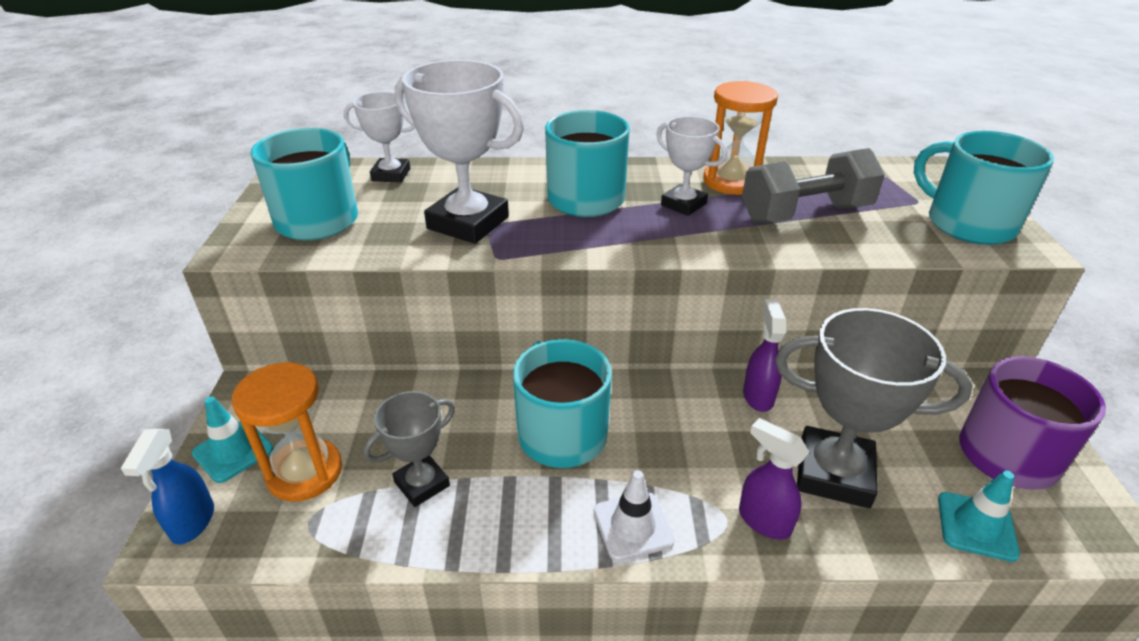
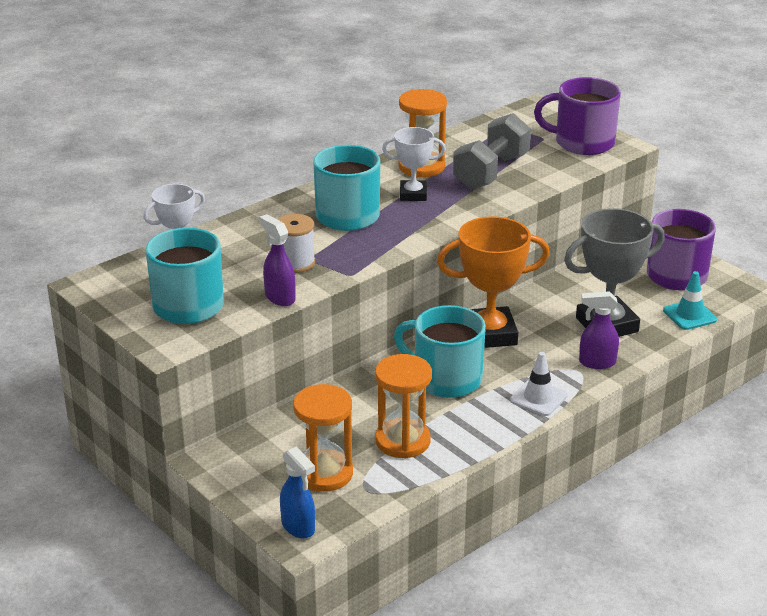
camera: 40 degrees left, 5 degrees down
turquoise traffic cone [192,397,273,483] -> none
grey trophy [363,391,455,507] -> orange hourglass [375,354,432,459]
white trophy [395,60,524,244] -> white spool [277,214,315,273]
purple spray bottle [743,299,786,412] -> purple spray bottle moved to [259,214,296,306]
turquoise mug [914,131,1054,245] -> purple mug [534,77,621,155]
none -> orange trophy [437,217,550,348]

